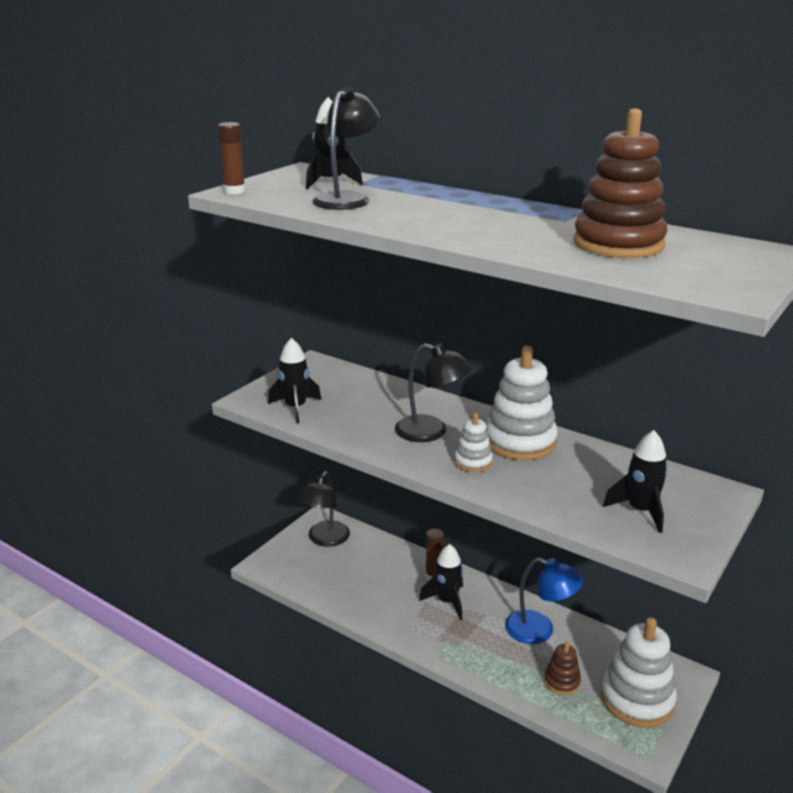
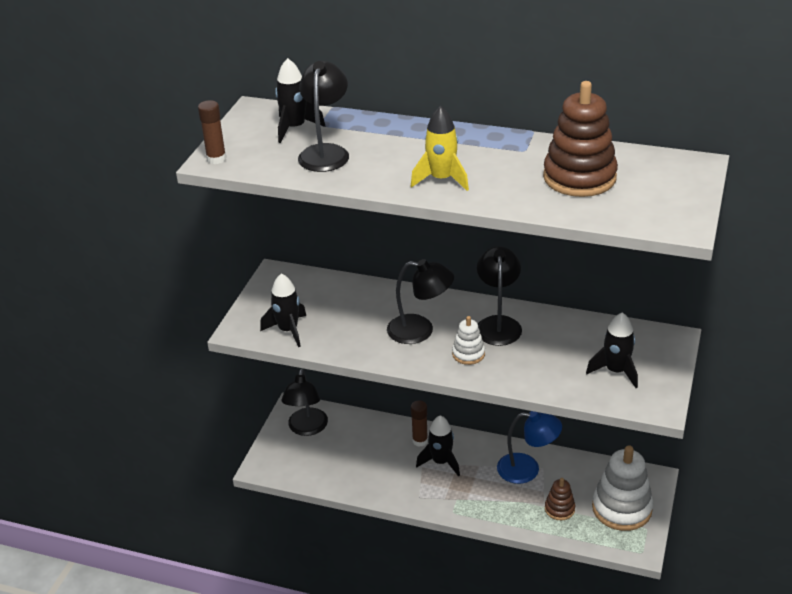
camera: 15 degrees left, 10 degrees up
white stacking toy [486,346,558,460] -> black lamp [477,246,522,346]
none -> yellow rocket [411,106,469,191]

